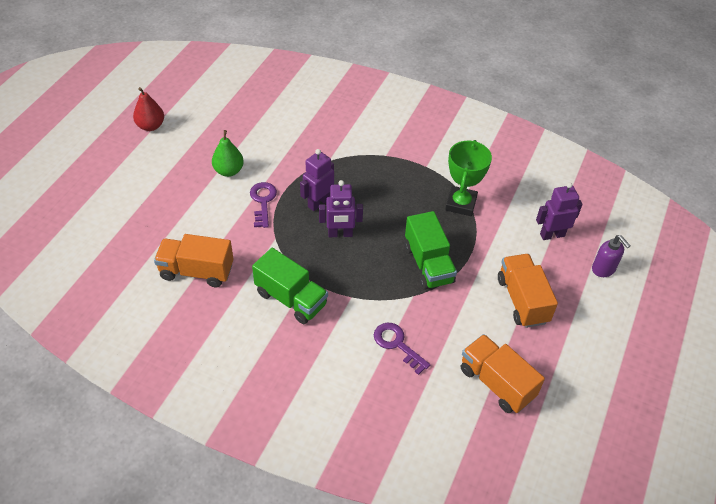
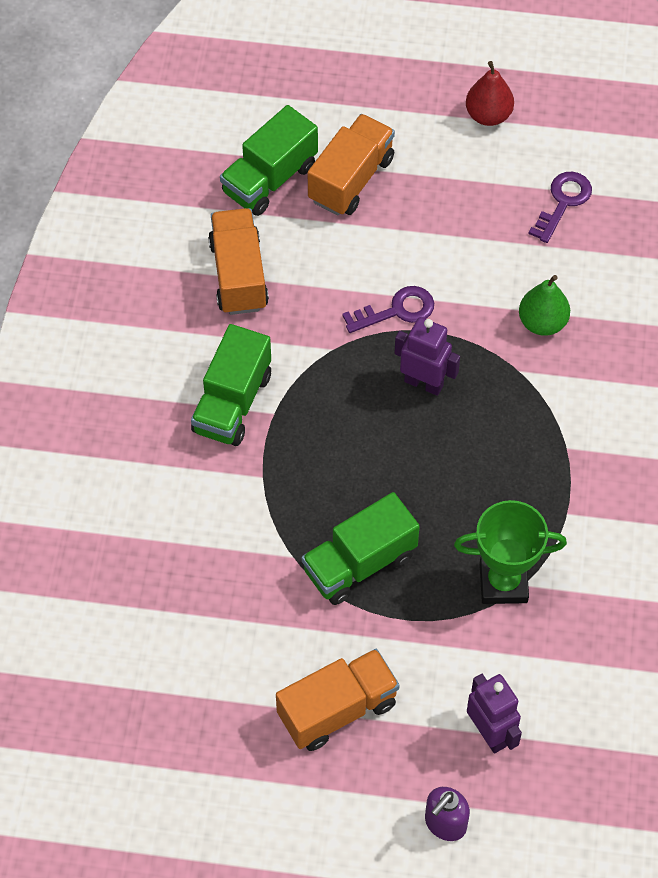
camera: 75 degrees right, 10 degrees up
green pear [212,130,244,177] -> green pear moved to [519,275,570,336]
purple robot [319,180,363,237] -> none
purple key [374,323,430,375] -> purple key moved to [529,172,592,243]
orange truck [461,334,545,413] -> orange truck moved to [308,114,395,215]
none -> green truck [220,105,318,216]

